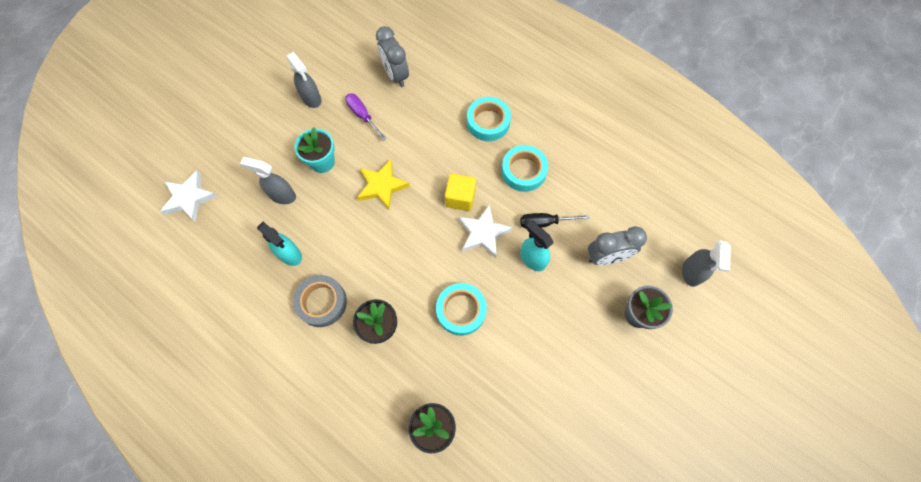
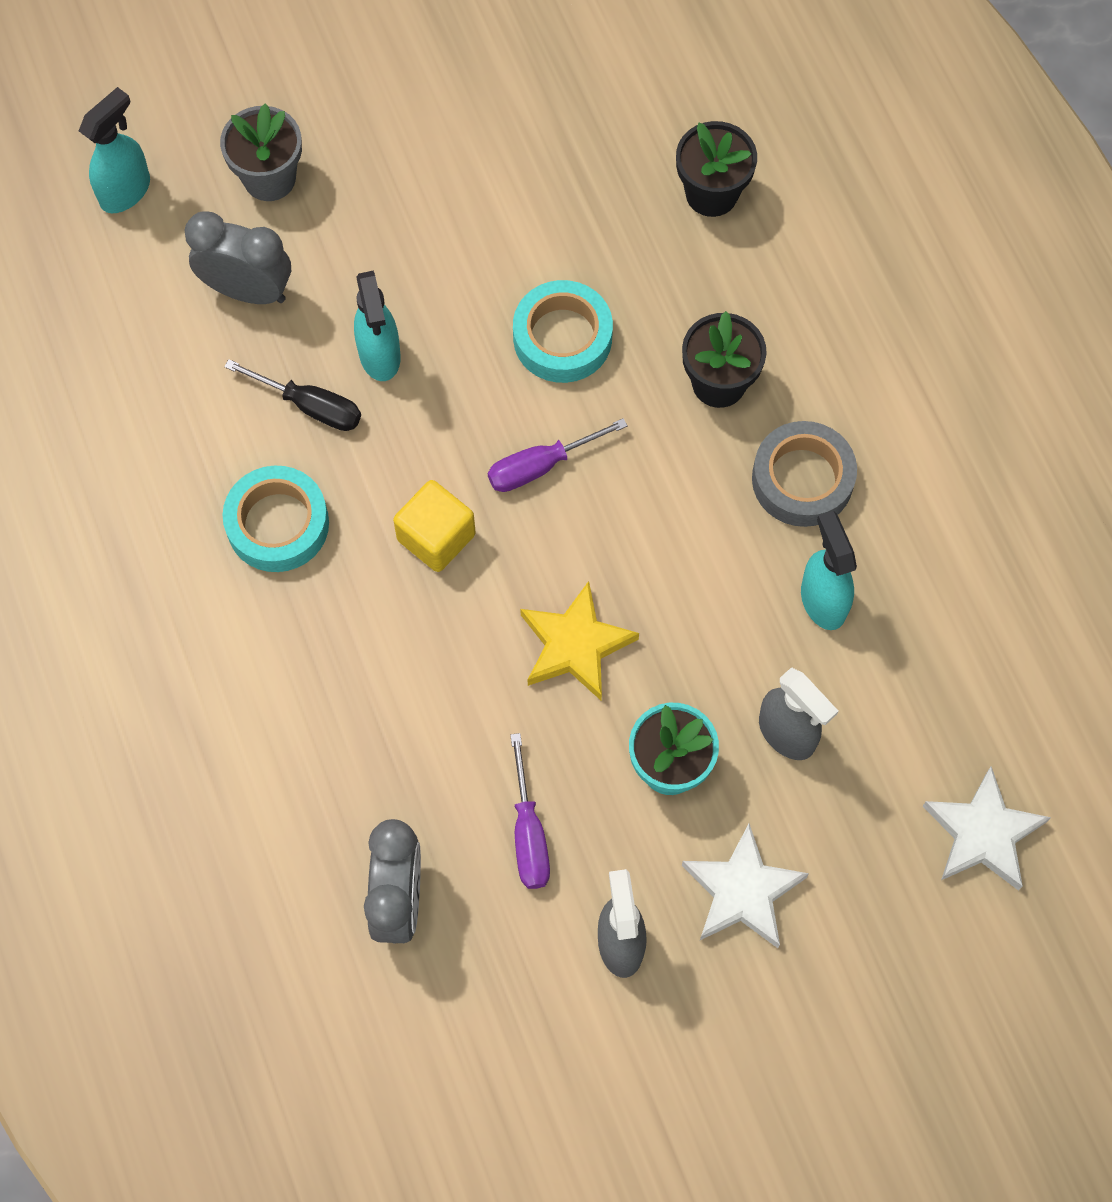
camera: 150 degrees left, 0 degrees up
white star [459,205,513,258] -> white star moved to [682,824,809,948]
turquoise tape [467,97,511,141] -> none
grey spray bottle [682,240,731,287] -> turquoise spray bottle [79,87,150,213]
none -> purple screwdriver [488,418,628,492]

